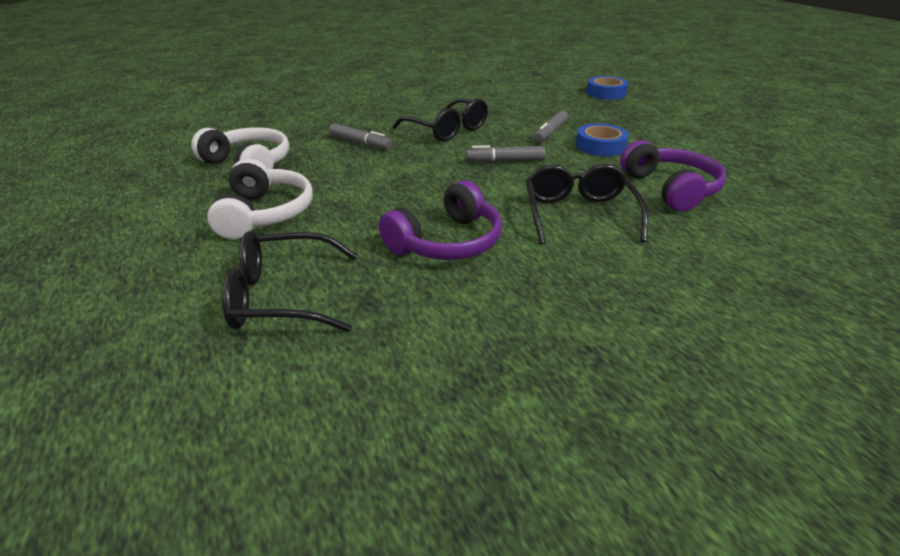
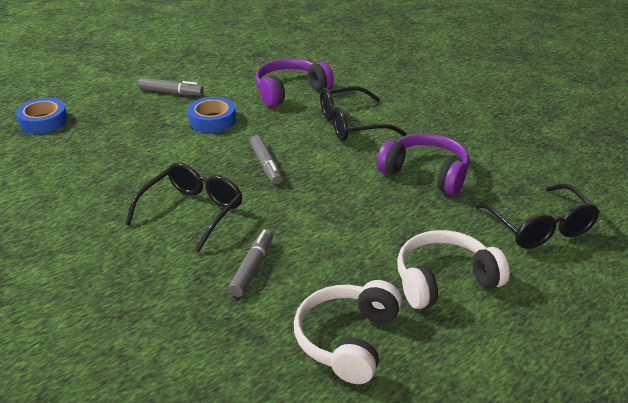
camera: 105 degrees left, 0 degrees up
grey marker [534,110,568,143] -> grey marker moved to [138,78,204,96]

